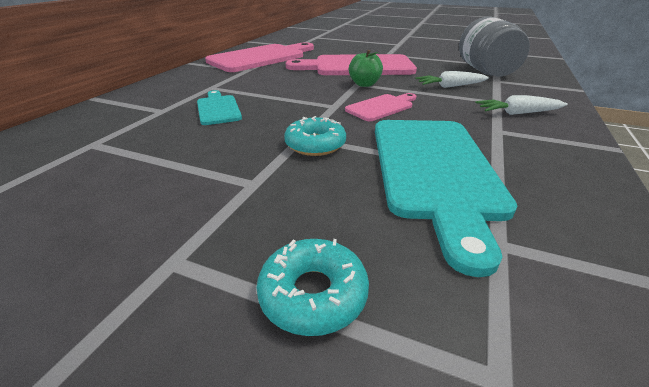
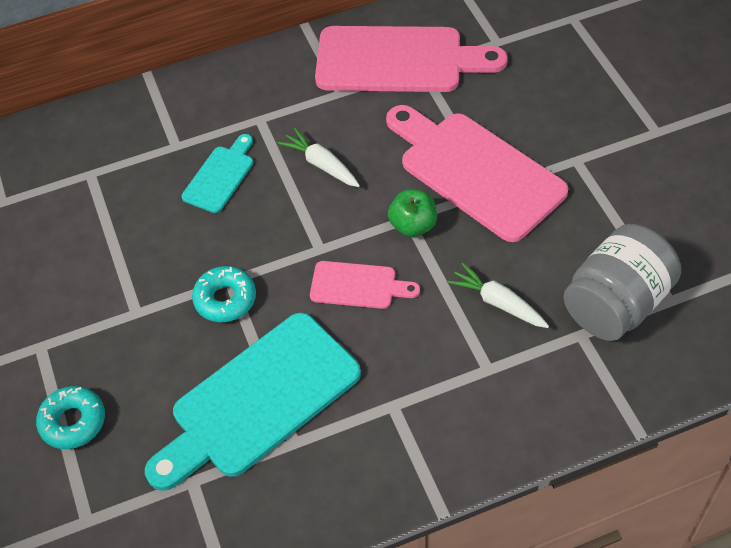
camera: 50 degrees right, 20 degrees up
white carrot [475,95,568,115] -> white carrot moved to [277,128,360,187]

